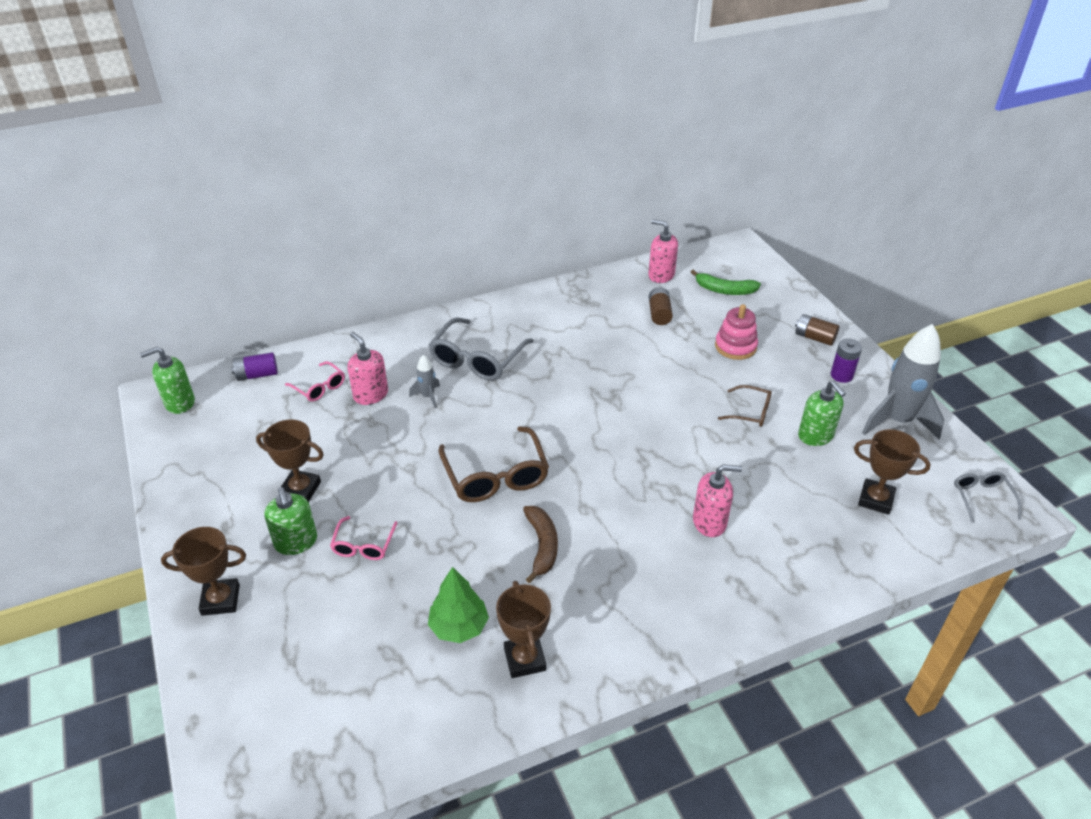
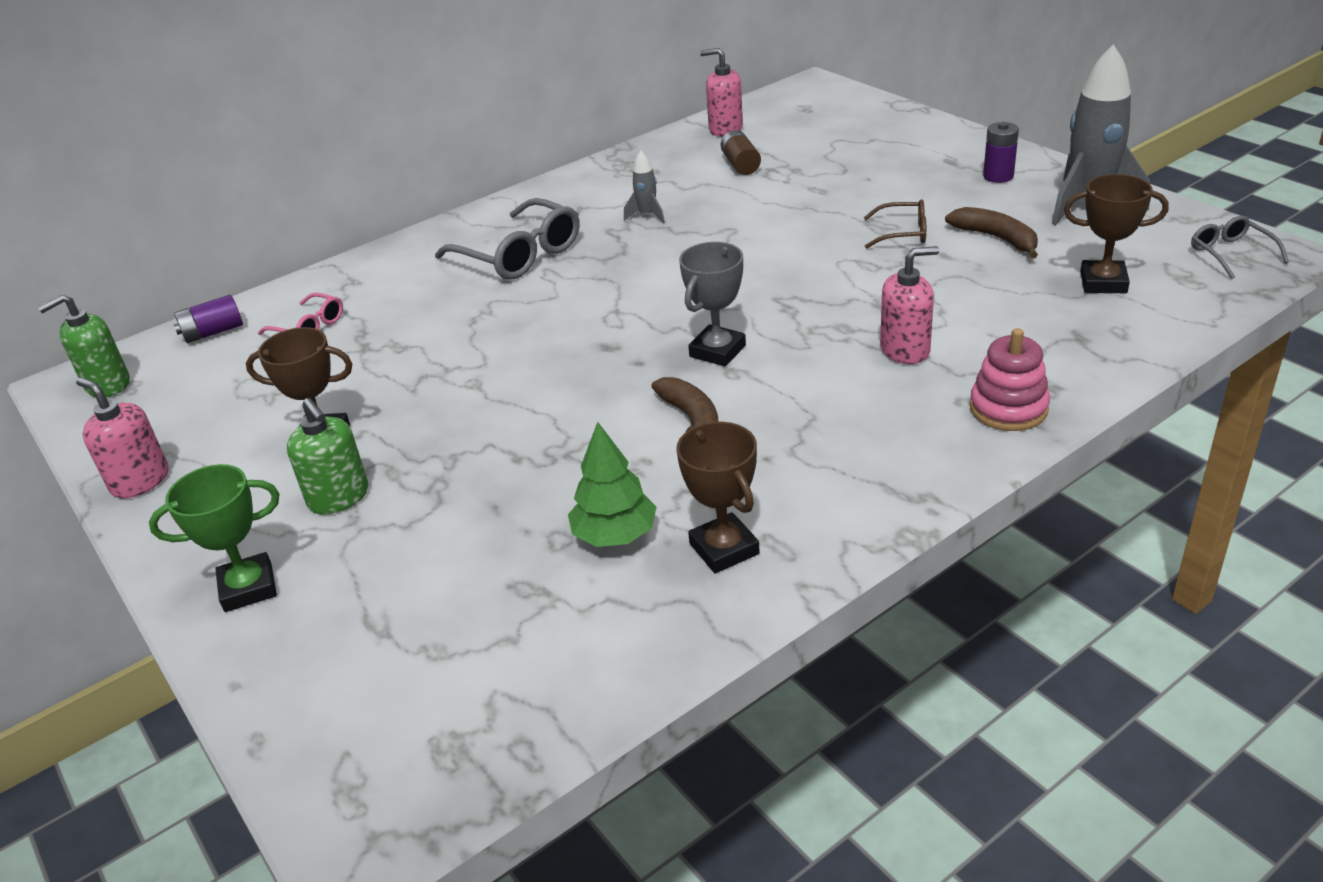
camera: 10 degrees left, 5 degrees down
brown trophy [161,527,246,616] -> green trophy [149,464,279,612]
pink glasses [330,516,397,560] -> none
pink soap dispenser [347,332,388,405] -> pink soap dispenser moved to [76,377,169,498]
grey rocket [409,355,440,408] -> grey rocket moved to [624,151,665,223]
grey glasses [429,318,534,381] -> grey glasses turned 60 degrees counterclockwise [435,198,580,280]
brown glasses [438,426,549,502] -> none
green banana [691,270,761,295] -> none
pink stacking toy [715,304,758,360] -> pink stacking toy moved to [970,328,1050,431]
brown battery [795,314,839,346] -> none
green soap dispenser [798,381,846,446] -> brown banana [945,207,1038,258]
none -> grey trophy [679,242,746,367]

